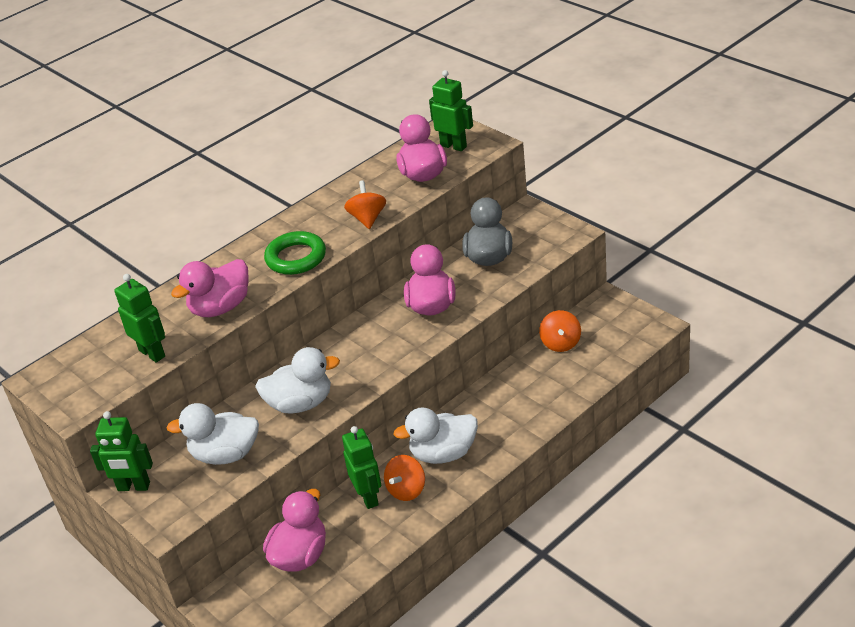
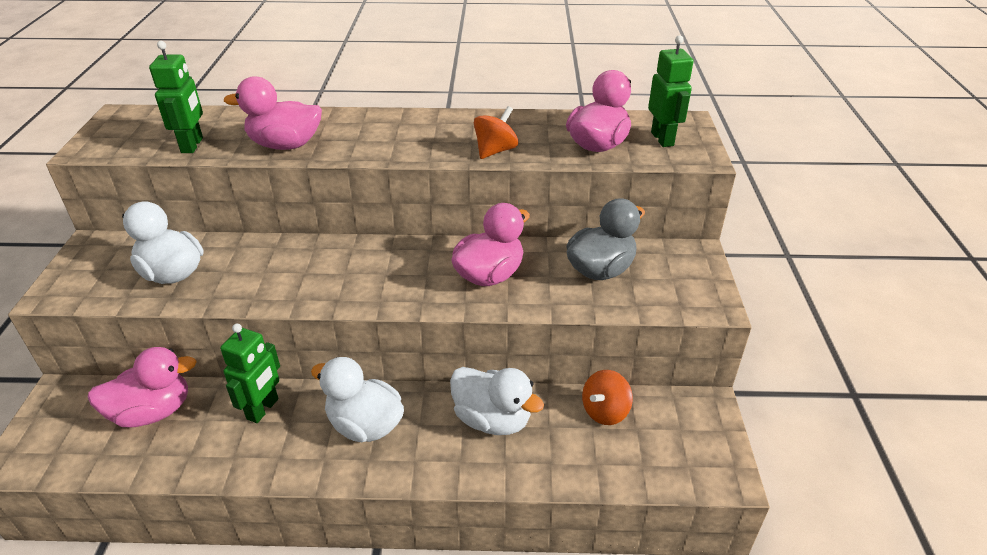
camera: 40 degrees right, 0 degrees up
green robot [90,411,153,491] -> none
white duck [255,347,340,414] -> white duck moved to [450,367,544,435]
green ring [264,231,326,275] -> none
orange spinning top [384,455,425,501] -> none

